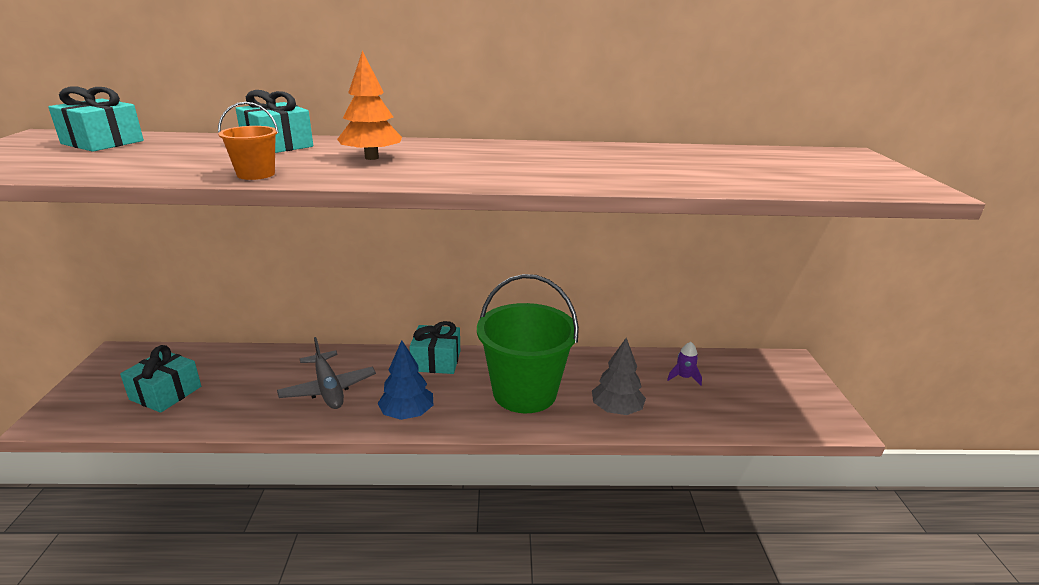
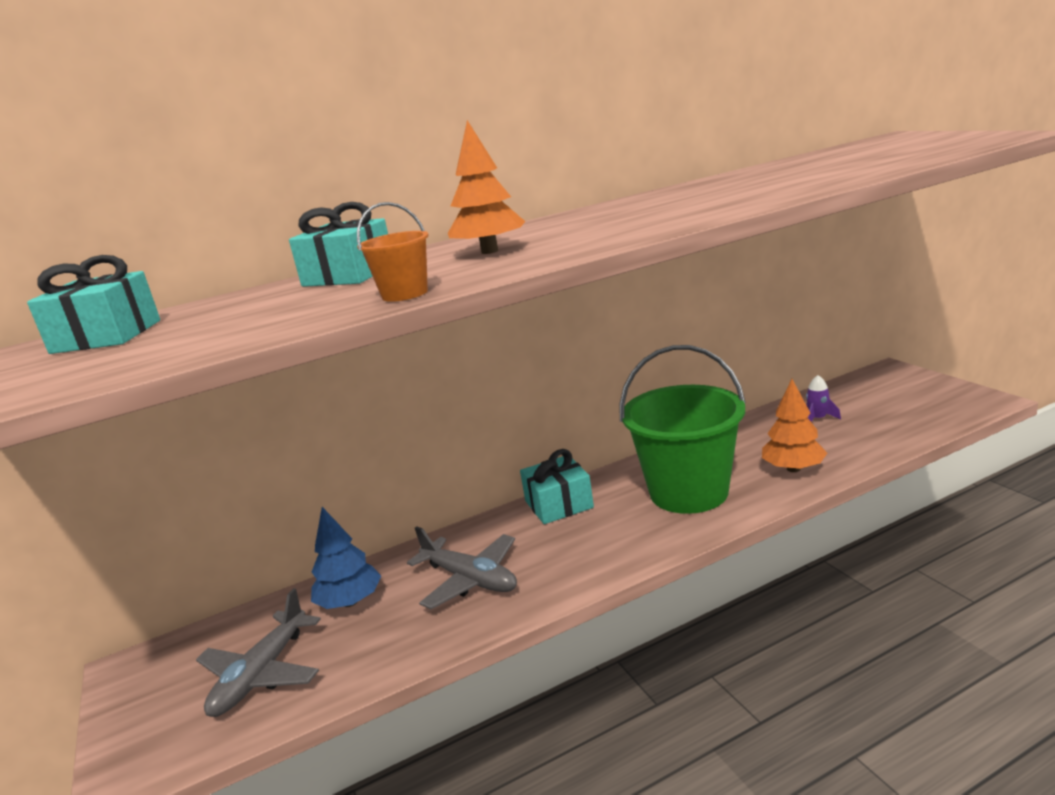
camera: 20 degrees left, 5 degrees down
turquoise gift [120,345,201,413] -> grey plane [196,588,321,717]
blue tree [377,340,433,420] -> blue tree moved to [311,507,381,609]
grey tree [592,338,646,415] -> orange tree [762,379,827,472]

